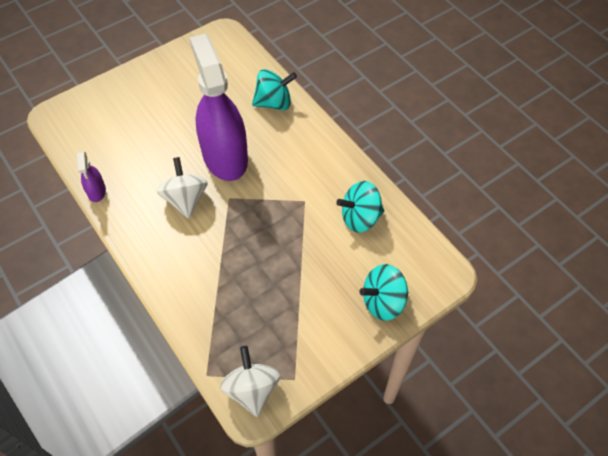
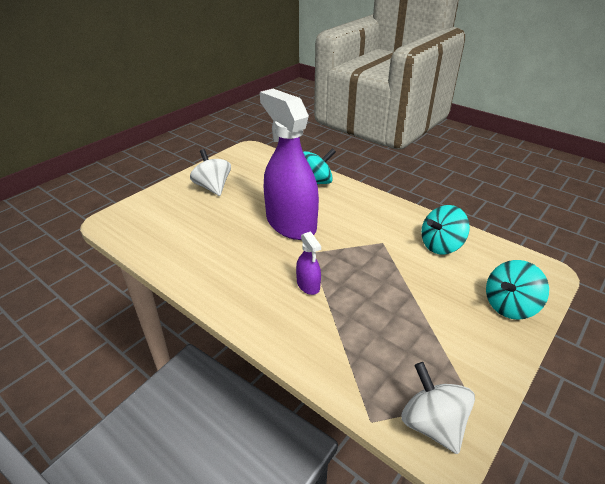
camera: 15 degrees left, 20 degrees down
purple spray bottle [77,152,106,202] -> purple spray bottle moved to [296,231,321,295]
white spinning top [157,157,208,219] -> white spinning top moved to [190,149,231,196]

